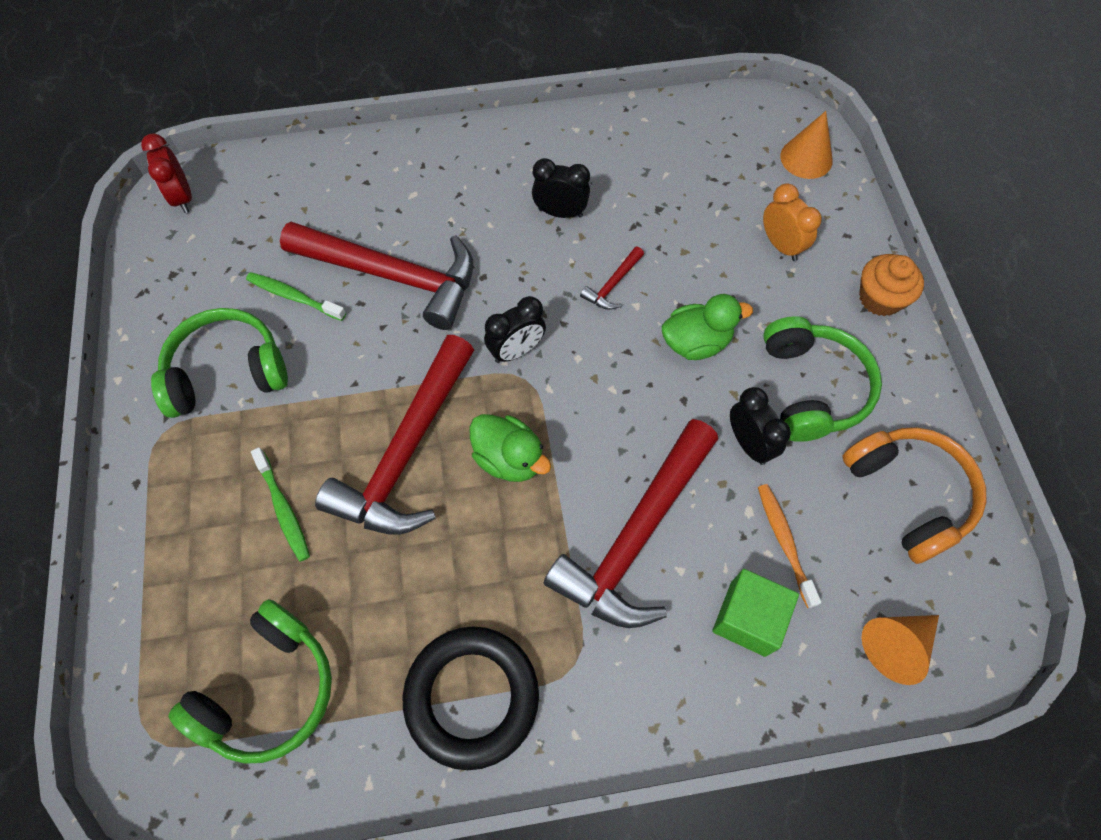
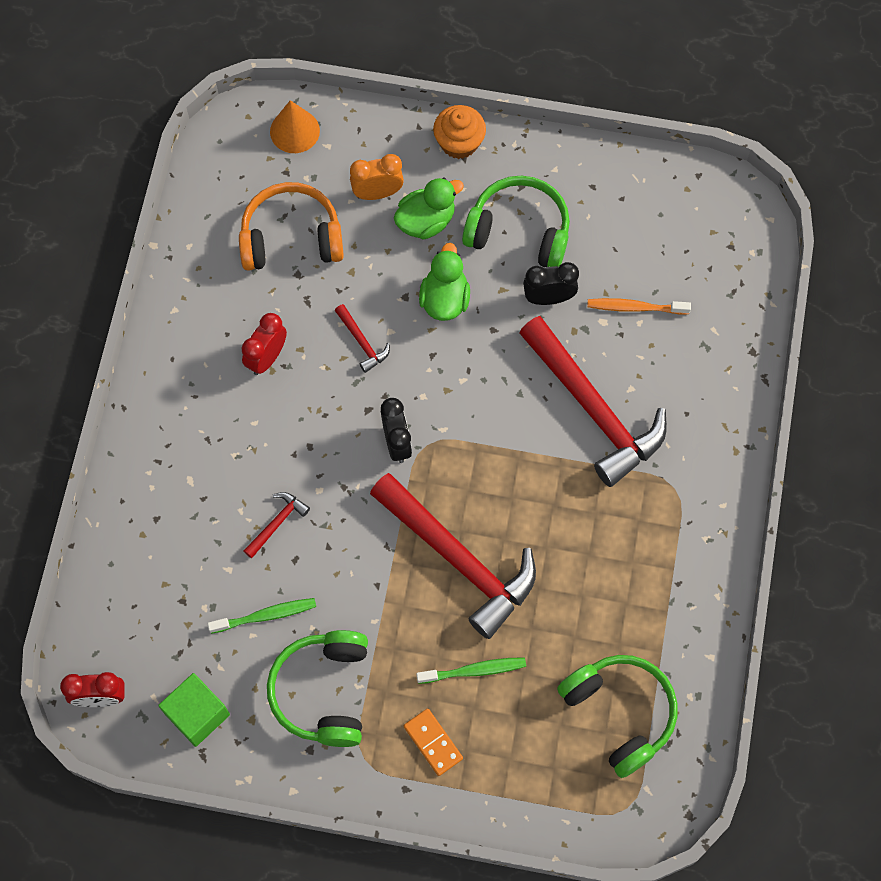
camera: 70 degrees left, 5 degrees up
green toothbrush [246,272,346,321] -> green toothbrush turned 150 degrees counterclockwise [207,598,316,634]
red hammer [280,222,473,330] -> red hammer [243,492,310,558], size x0.41
black ring [403,626,539,770] -> none
green duck [469,414,551,482] -> green duck moved to [394,178,464,240]
black clock [532,158,590,218] -> red clock [241,313,287,375]
green cube [712,569,799,657] -> green cube moved to [158,673,230,747]
orange headphones [842,427,987,564] -> orange headphones moved to [239,182,344,271]
orange cone [862,615,939,685] -> none
none -> orange domino [404,709,463,776]

